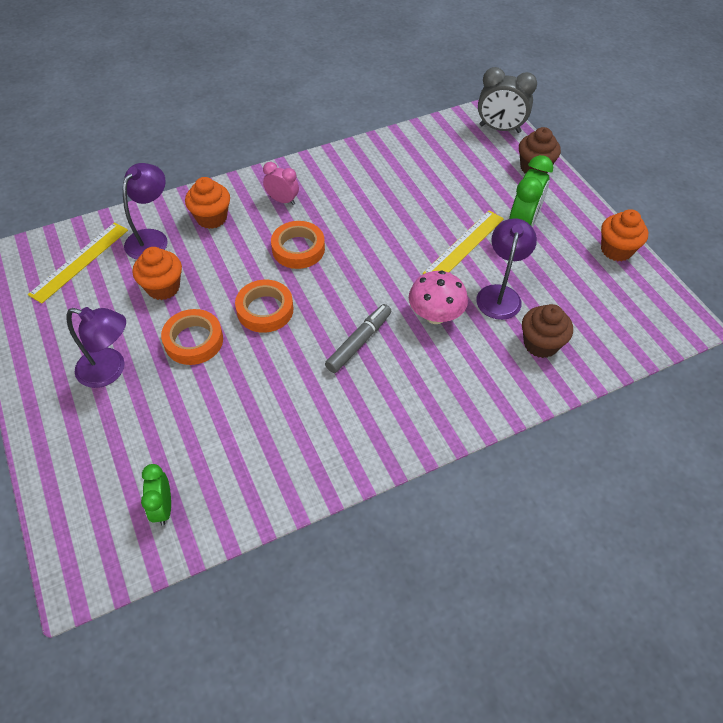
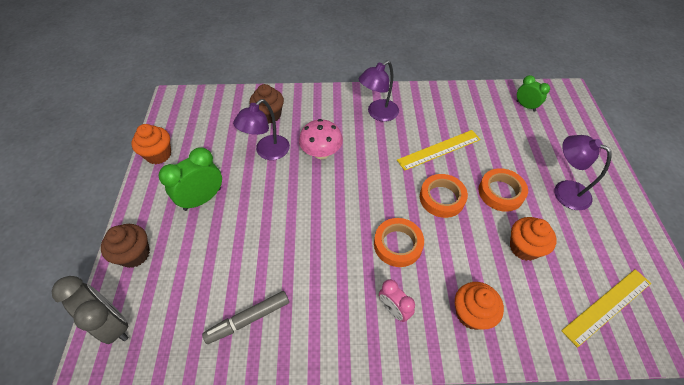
camera: 155 degrees left, 0 degrees up
purple lamp [123,163,168,260] -> purple lamp moved to [359,61,399,122]
green clock [141,464,171,525] -> green clock turned 60 degrees counterclockwise [516,75,550,112]
grey marker [325,304,391,373] -> grey marker moved to [202,291,289,344]
yellow ruler [423,211,504,274] -> yellow ruler moved to [397,130,481,171]

